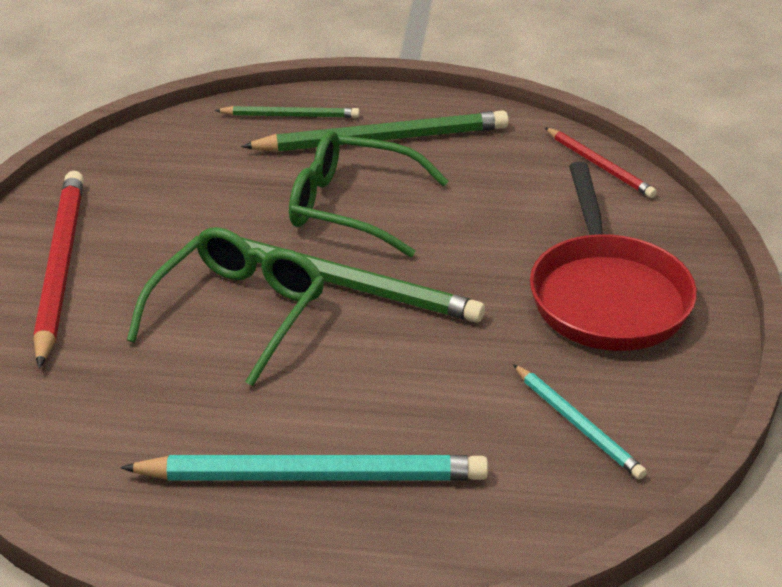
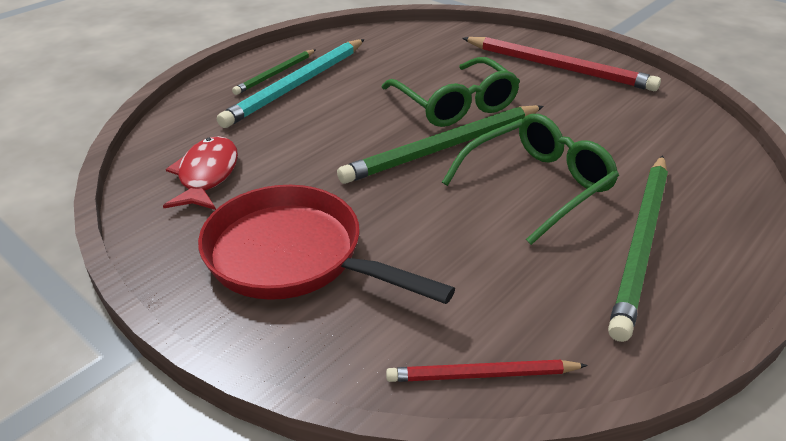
camera: 125 degrees right, 0 degrees up
green pencil [215,106,360,118] -> green pencil moved to [232,49,316,95]
turquoise pencil [513,364,647,479] -> red fish [163,136,238,210]

